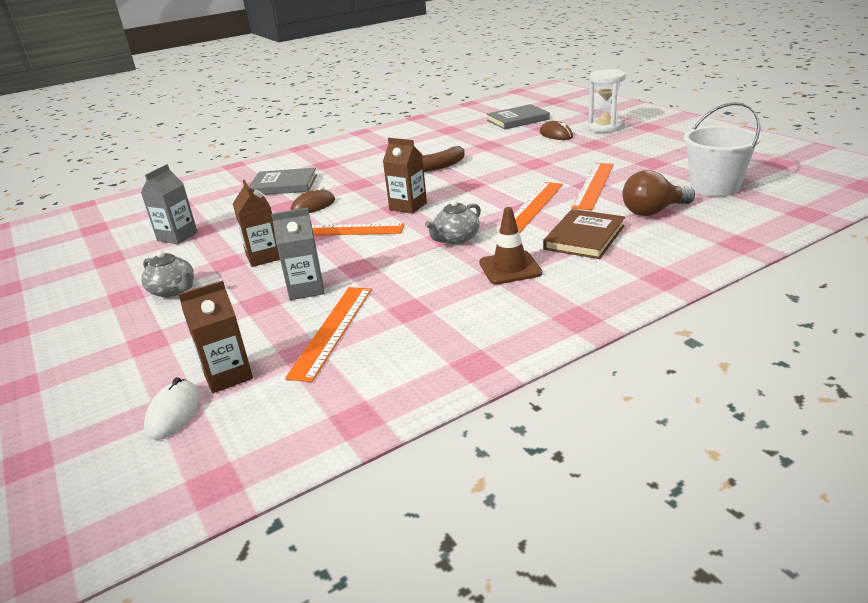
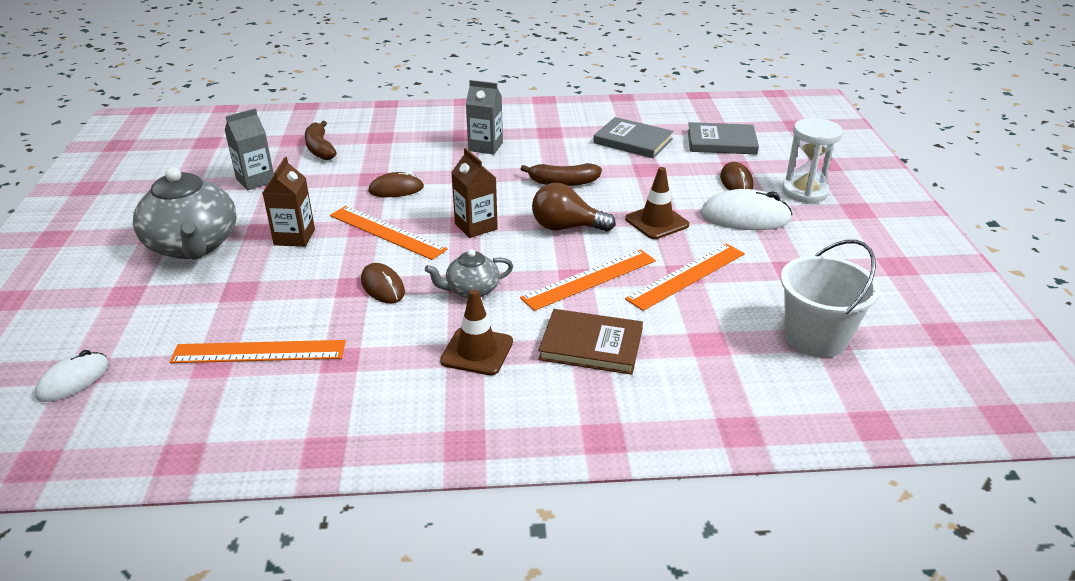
camera: 25 degrees right, 5 degrees up
grey teapot [141,251,194,298] -> grey teapot [133,167,237,260], size x1.93
brown carton [178,280,253,393] -> none
grey book [249,168,317,195] -> grey book moved to [593,117,674,158]
grey carton [271,208,324,300] -> grey carton moved to [466,80,503,155]
orange ruler [285,287,372,382] -> orange ruler turned 45 degrees clockwise [170,340,346,363]
brown book [543,209,625,259] -> brown book turned 45 degrees clockwise [538,309,643,375]
brown light bulb [622,170,695,216] -> brown light bulb moved to [532,183,616,231]
none -> brown banana [305,121,337,160]
none -> brown mouse [361,263,405,303]
none -> brown traffic cone [625,167,689,239]
none -> white mouse [700,189,793,230]

